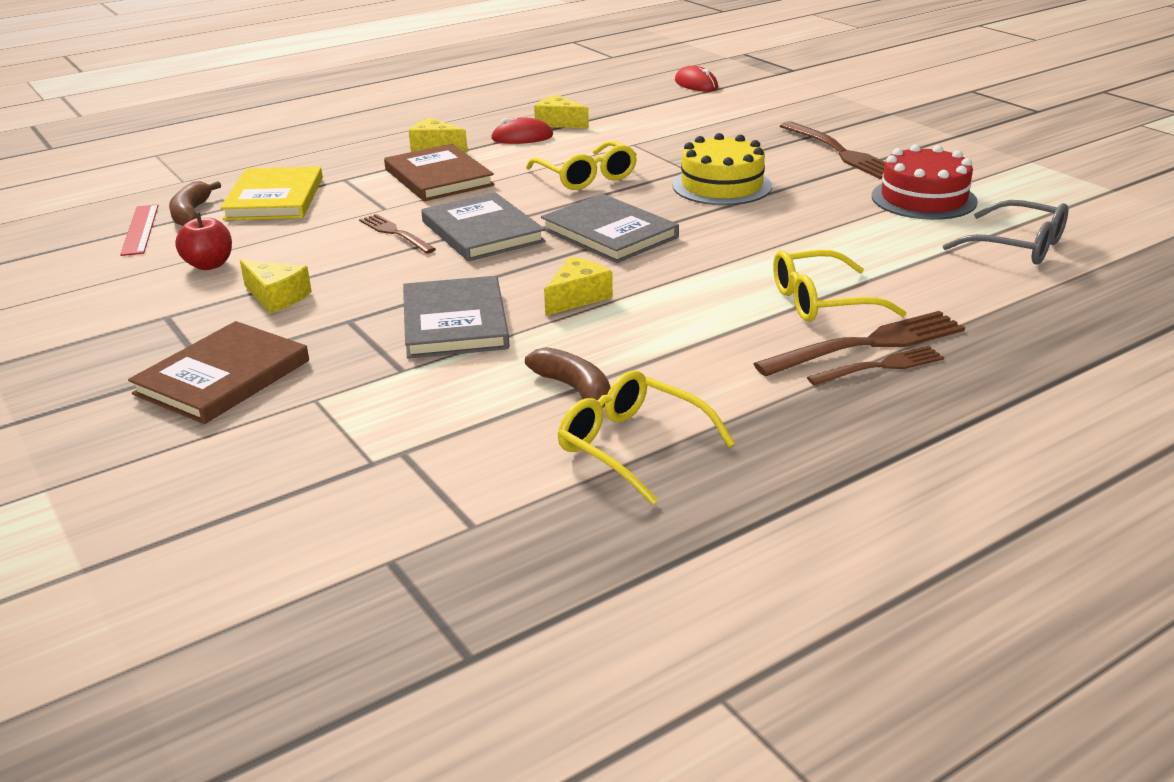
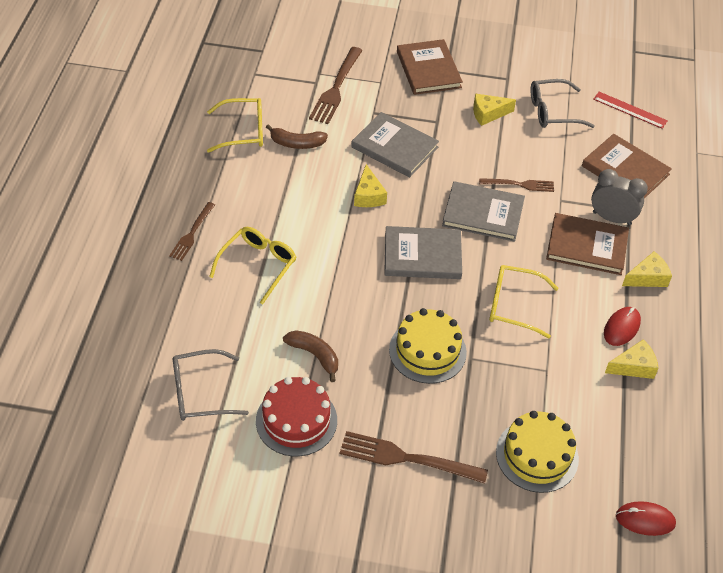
camera: 130 degrees right, 20 degrees up
brown banana [169,181,221,226] -> brown banana moved to [283,330,338,382]
red apple [175,213,232,270] -> grey glasses [530,79,595,128]
yellow book [220,166,323,220] -> brown book [582,134,672,198]
brown fork [754,311,965,376] -> brown fork moved to [309,47,363,124]
none -> yellow cake [496,411,579,493]
none -> grey clock [591,169,648,225]

